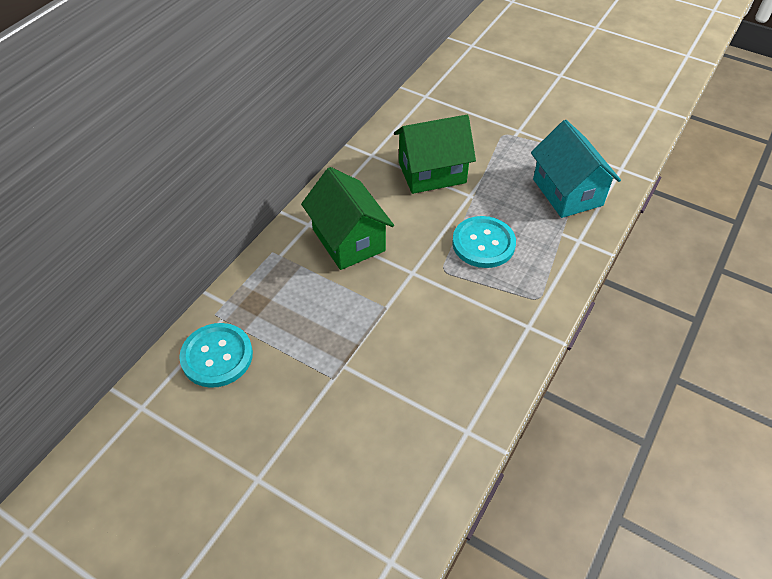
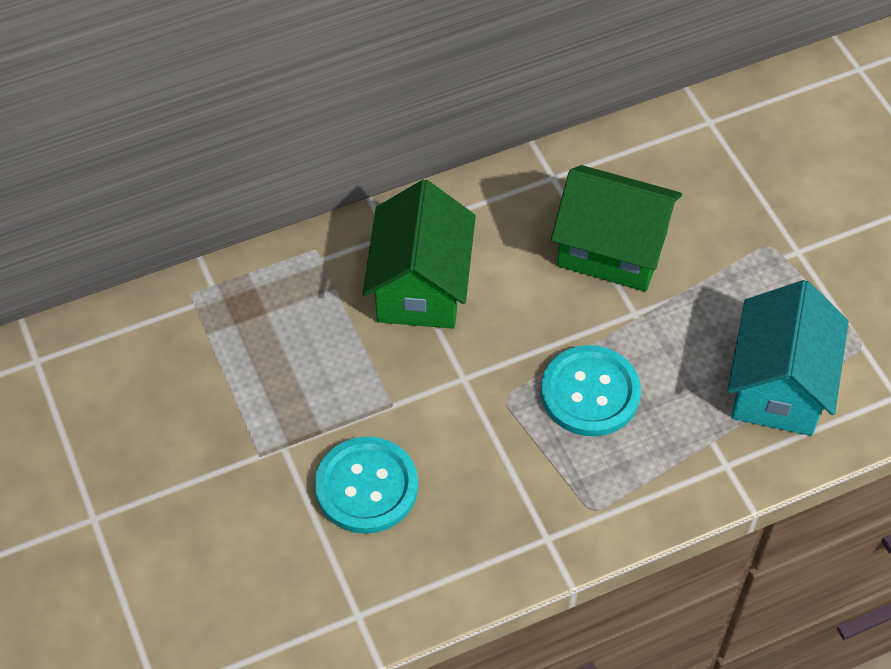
camera: 35 degrees right, 5 degrees up
turquoise button [179,323,253,388] -> turquoise button moved to [315,436,418,534]

